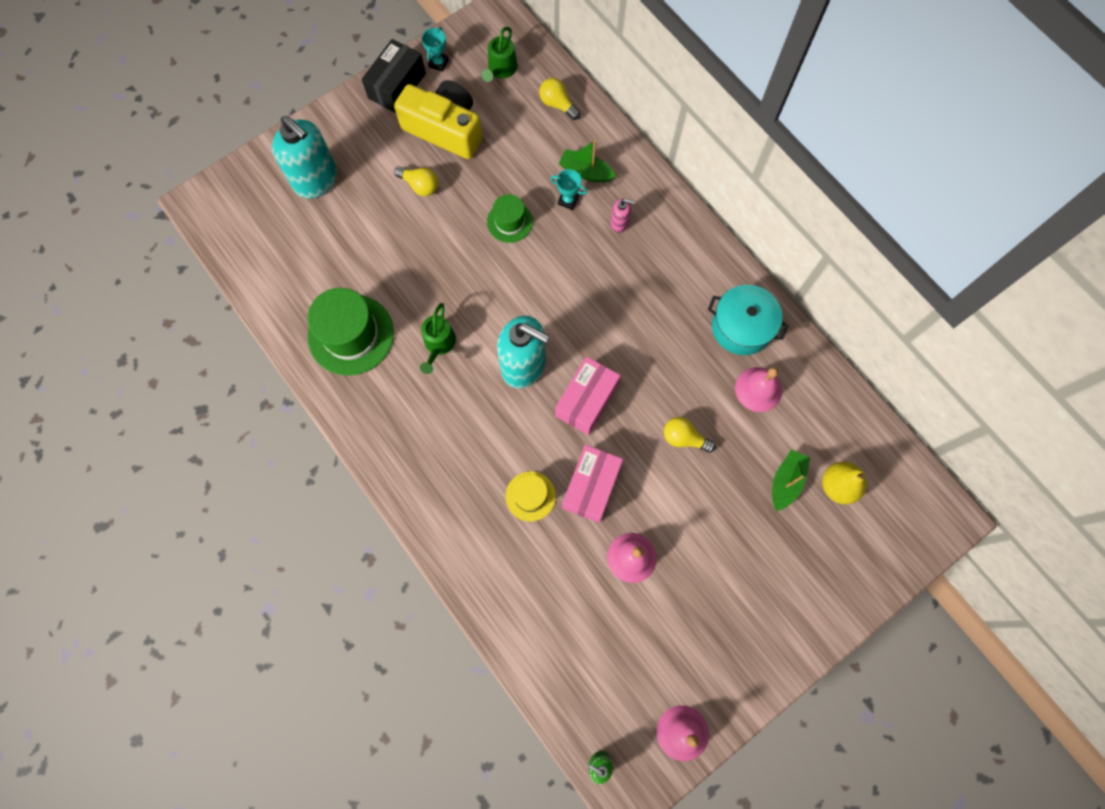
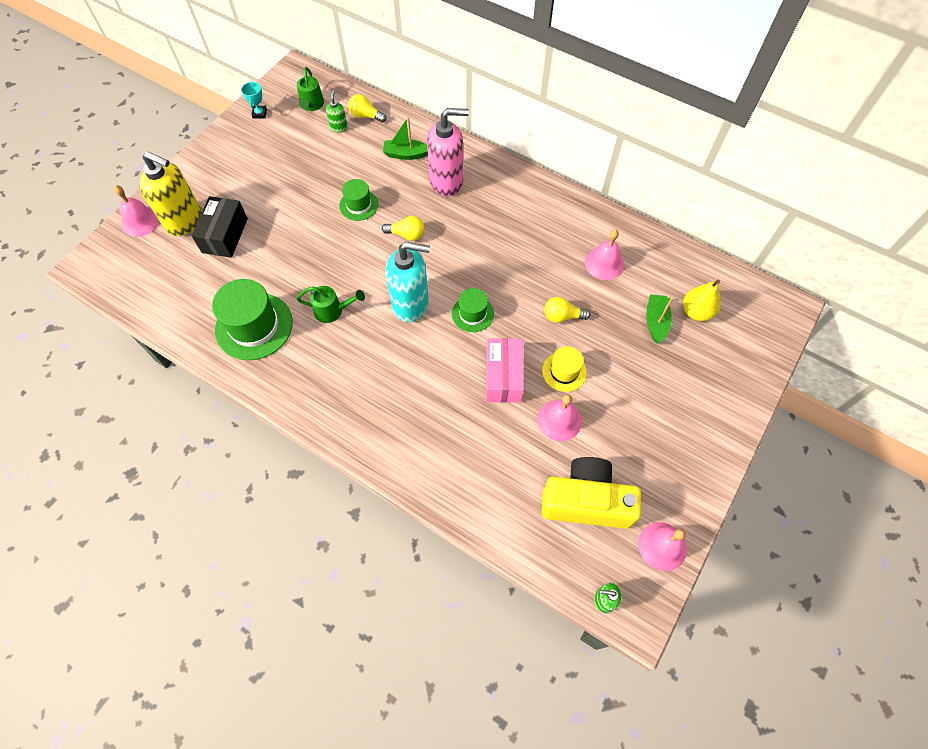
camera: 20 degrees left, 10 degrees down
turquoise soap dispenser [272,116,337,198] -> yellow soap dispenser [139,152,202,236]
black box [362,39,426,113] -> black box moved to [192,196,248,258]
yellow camera [394,80,483,159] -> yellow camera moved to [541,457,641,529]
yellow light bulb [394,166,438,196] -> yellow light bulb moved to [382,216,424,241]
green watering can [420,303,456,374] -> green watering can turned 75 degrees counterclockwise [297,286,365,323]
yellow hat [505,471,556,521] -> yellow hat moved to [542,346,587,392]
turquoise trophy [550,169,587,210] -> none
pink box [555,357,621,435] -> green hat [452,288,494,332]
pink soap dispenser [610,198,636,233] -> pink soap dispenser [427,108,469,196], size x2.23
turquoise pot [708,285,789,355] -> none
none -> pink bell [114,185,160,237]
none -> green soap dispenser [326,90,348,132]

